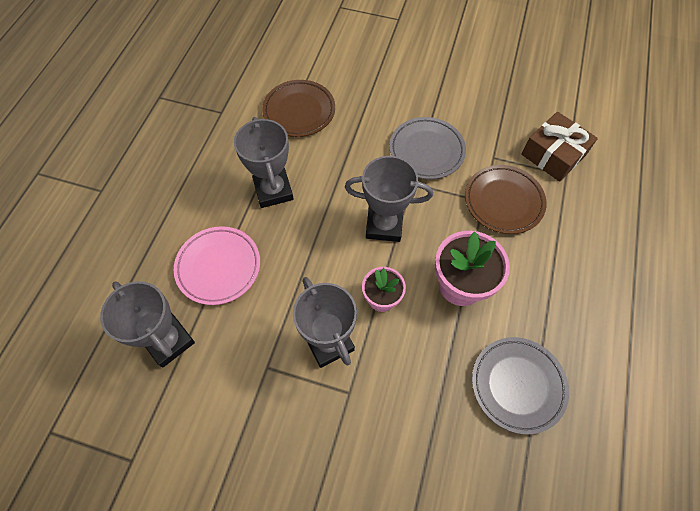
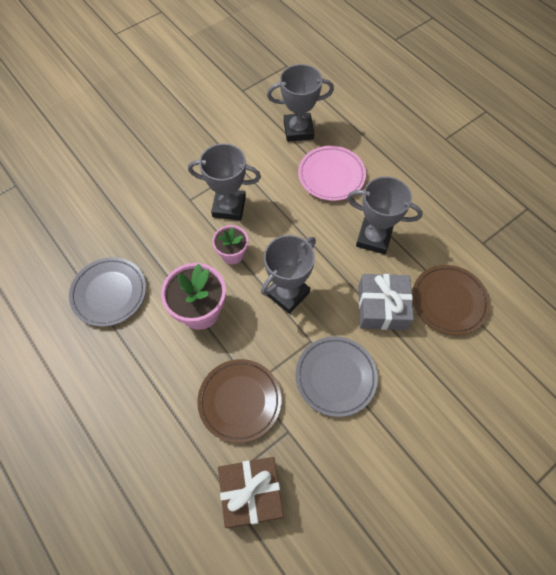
camera: 125 degrees right, 0 degrees up
none -> grey gift [359,274,414,330]

